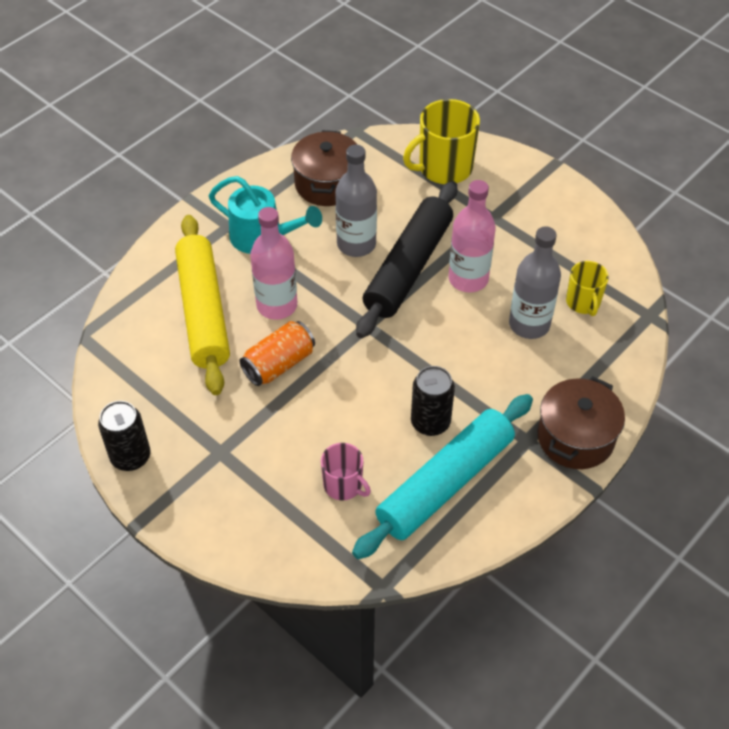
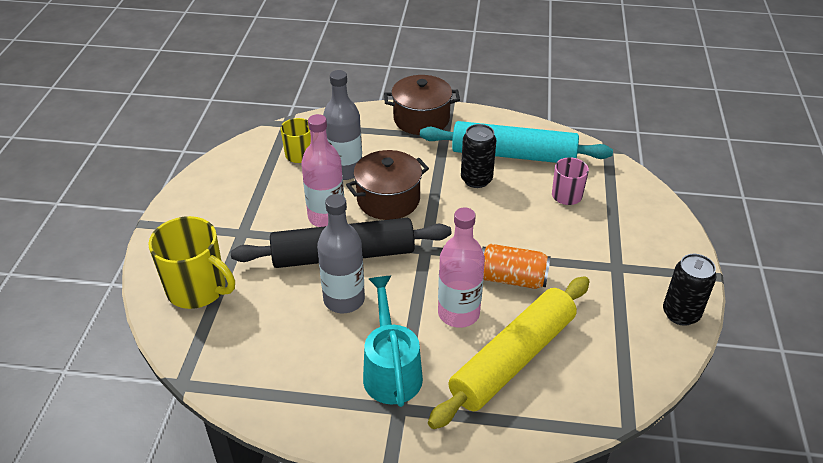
camera: 125 degrees left, 10 degrees down
brown pot [291,130,358,206] -> brown pot moved to [346,150,429,220]

